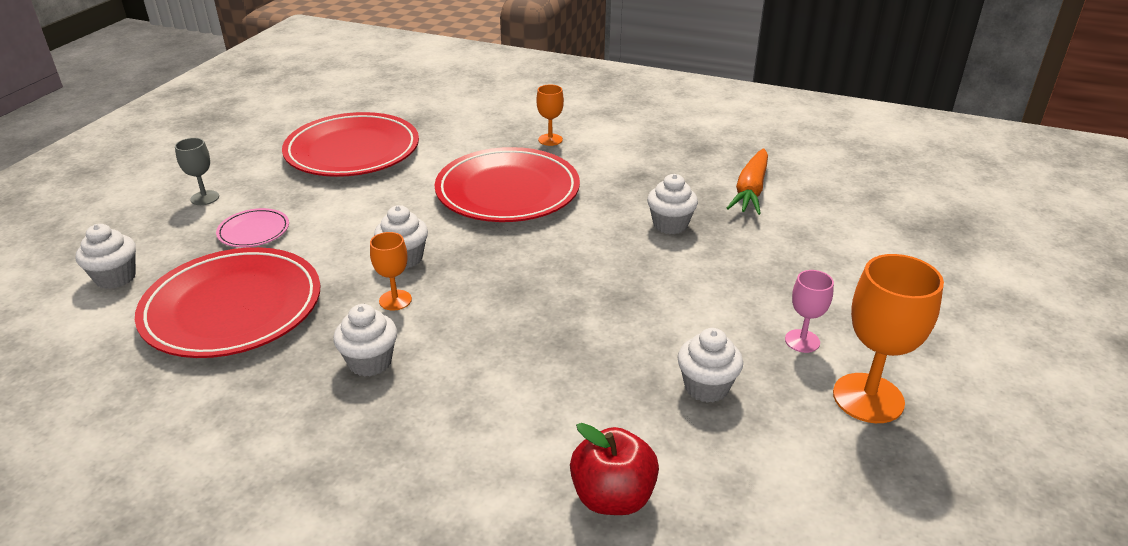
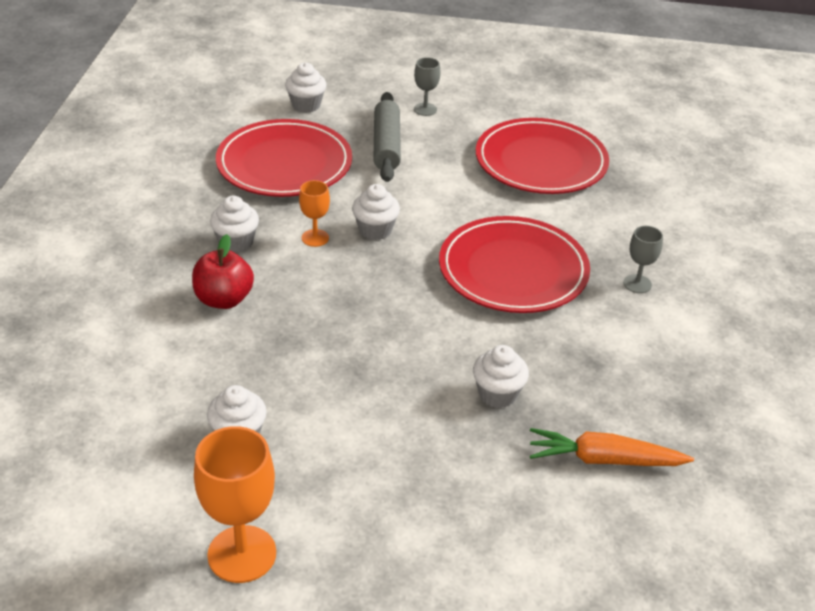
camera: 75 degrees right, 5 degrees up
pink plate [216,208,289,247] -> grey rolling pin [374,92,401,182]
orange goblet [536,84,564,146] -> grey goblet [623,226,663,293]
red apple [570,423,659,515] -> red apple moved to [192,234,254,309]
pink goblet [785,270,834,353] -> none

